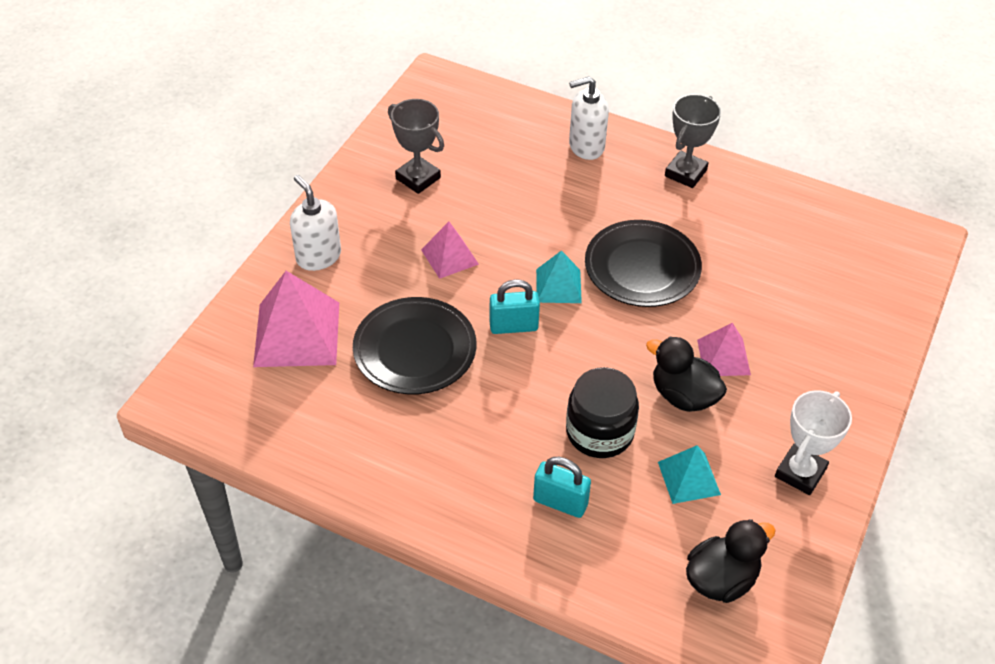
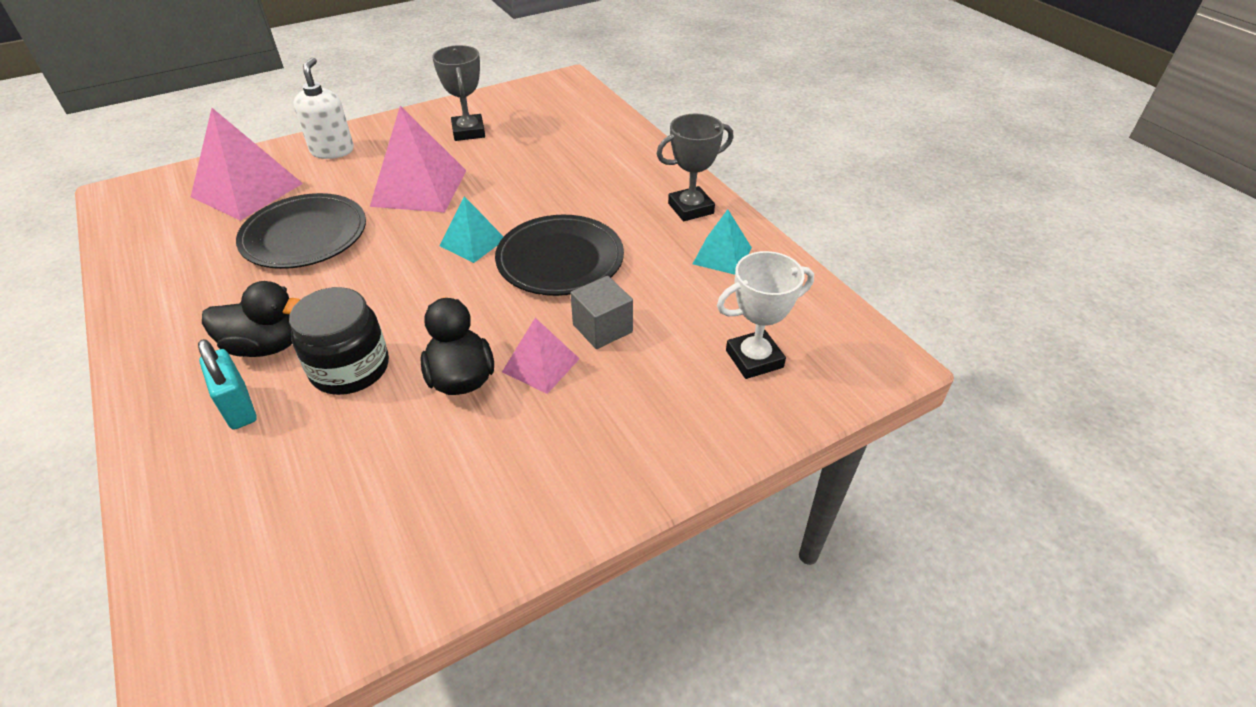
camera: 35 degrees right, 5 degrees down
pink pyramid [421,222,479,279] -> pink pyramid [370,106,467,212], size x1.76
turquoise padlock [489,279,540,334] -> none
white soap dispenser [569,76,609,160] -> none
turquoise pyramid [658,445,721,504] -> turquoise pyramid moved to [693,209,752,275]
black duck [686,519,776,603] -> black duck moved to [202,281,301,357]
white trophy [775,390,852,495] -> white trophy moved to [717,251,814,379]
none -> grey cube [571,276,633,349]

